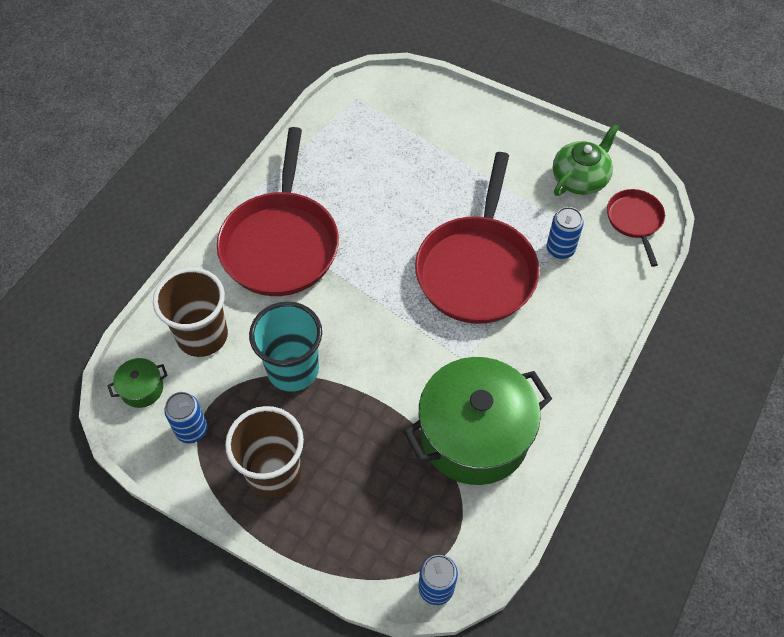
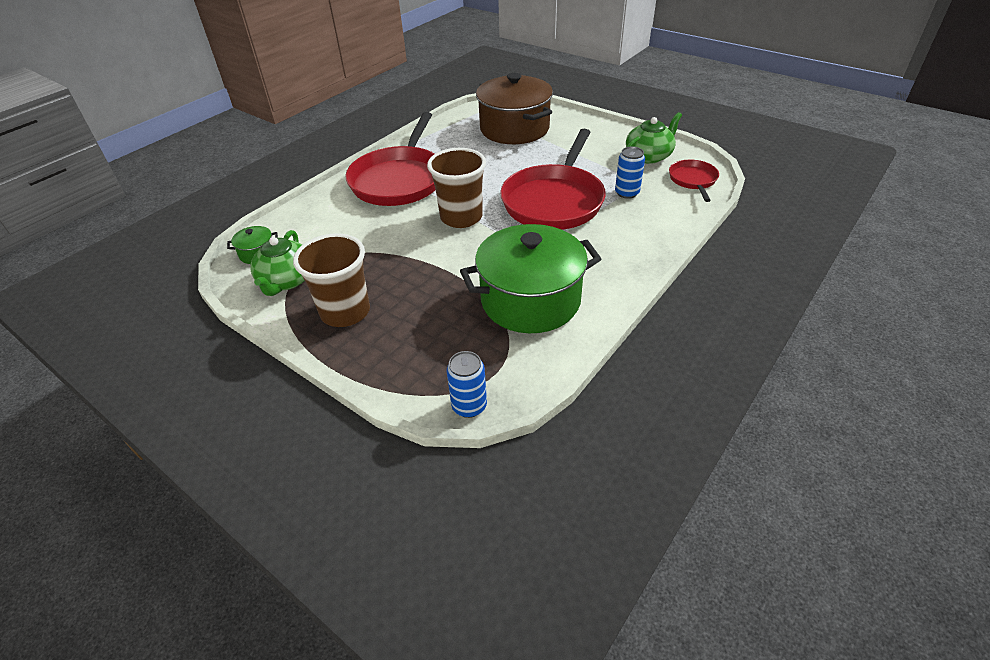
camera: 10 degrees right, 15 degrees down
brown cup [153,268,228,357] -> brown cup moved to [427,148,486,228]
blue can [164,392,208,443] -> green teapot [250,230,305,296]
turquoise cup [249,301,322,392] -> none
none -> brown pot [476,73,553,144]

